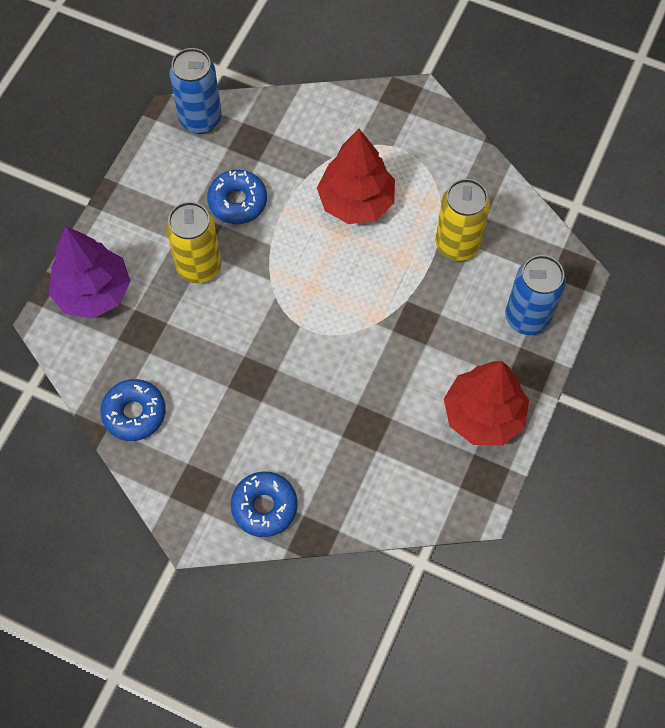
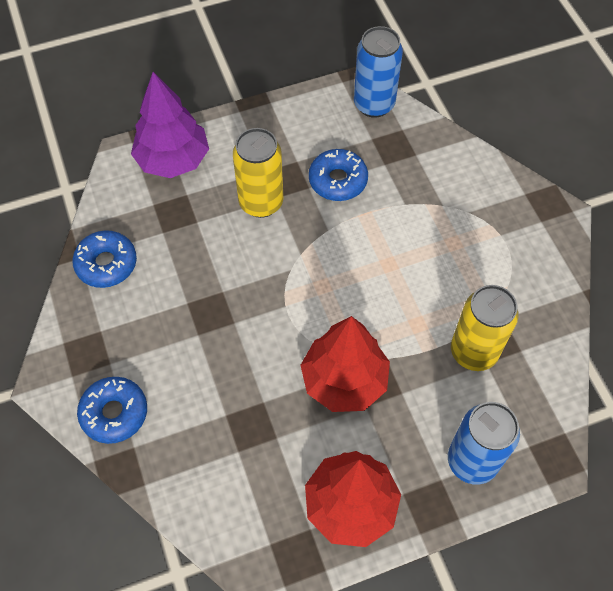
camera: 45 degrees right, 5 degrees down
red tree [317,129,395,224] -> red tree moved to [300,316,390,412]

